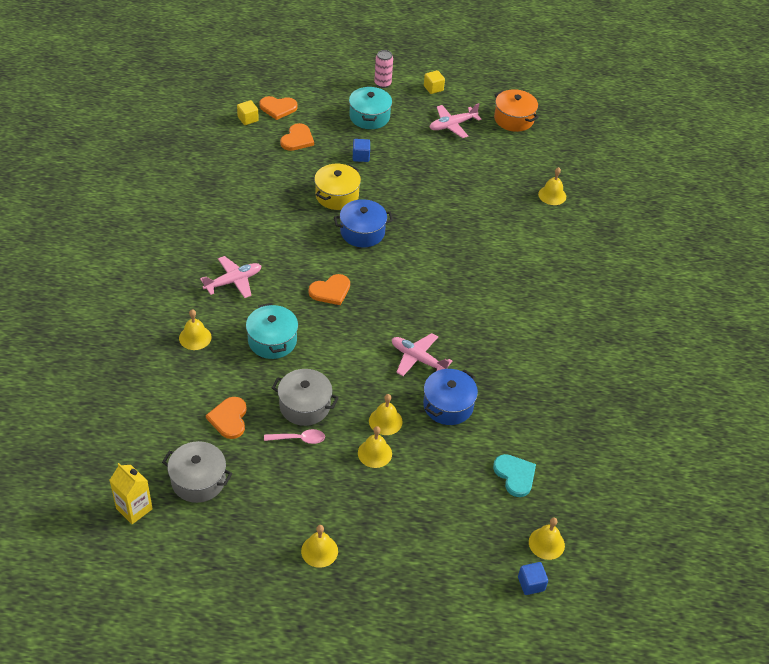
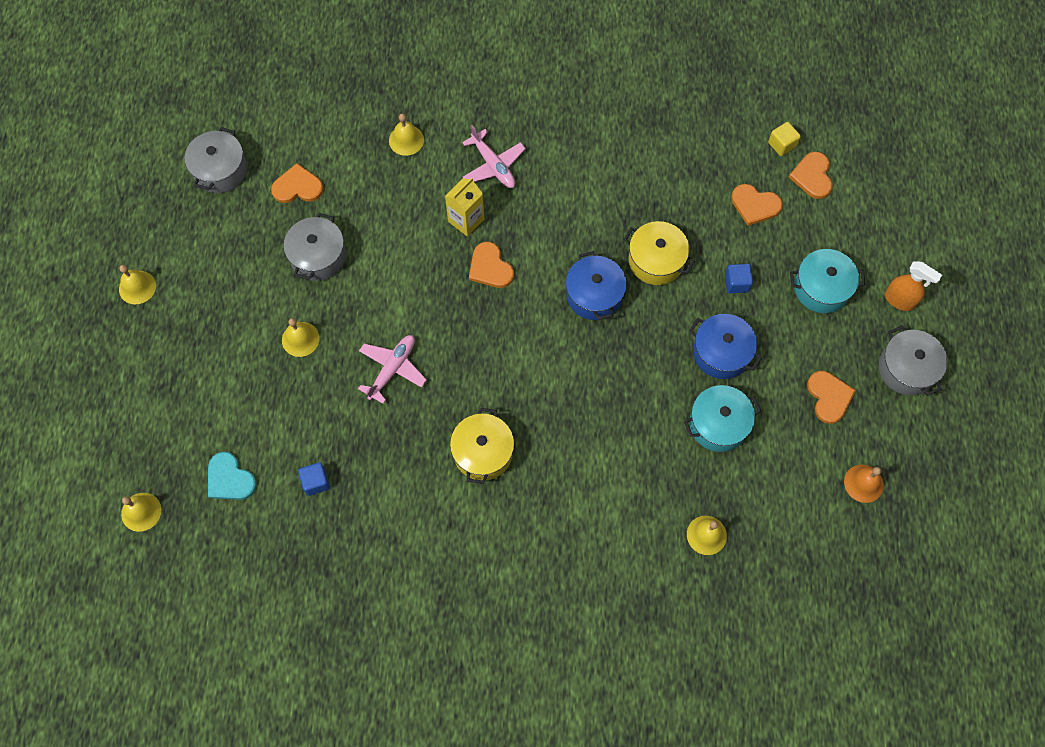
camera: 90 degrees right, 20 degrees up
yellow carton [110,463,153,524] -> yellow carton moved to [445,177,484,237]
turquoise pot [246,303,298,359] -> turquoise pot moved to [684,385,761,452]
pink spoon [264,429,325,444] -> none
yellow bell [358,426,392,468] -> none
pink can [374,50,393,88] -> orange spray bottle [885,261,942,311]
blue pot [423,369,478,425] -> blue pot moved to [689,314,762,379]
yellow cube [424,70,445,94] -> grey pot [879,325,948,396]
pink plane [429,103,481,138] -> orange heart [807,371,856,424]
turquoise heart [493,454,536,497] -> turquoise heart turned 75 degrees clockwise [208,452,257,500]
orange pot [494,89,539,132] -> orange bell [844,464,884,503]
blue cube [518,562,548,595] -> blue cube moved to [298,462,330,496]
none -> yellow pot [450,408,514,484]

